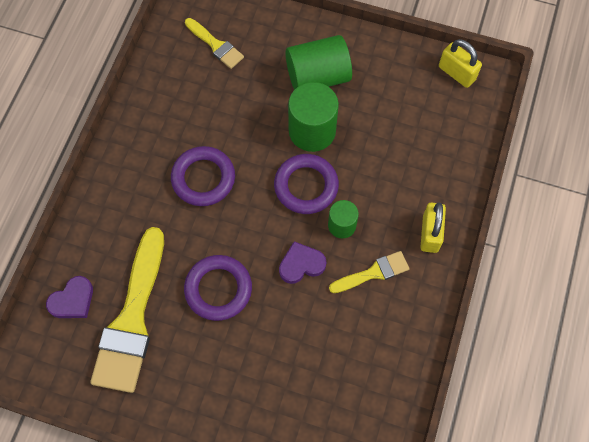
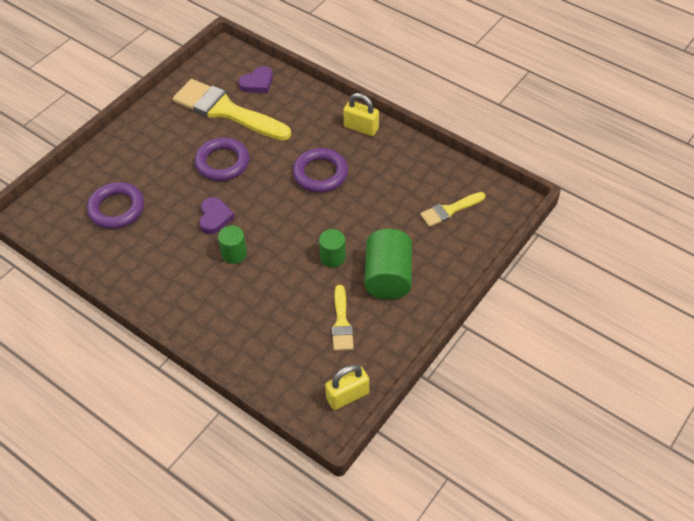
camera: 110 degrees right, 15 degrees down
purple heart [46,276,93,318] -> purple heart turned 105 degrees counterclockwise [239,66,273,93]
purple ring [274,154,339,214] -> purple ring moved to [87,182,144,229]
green cylinder [288,82,339,152] -> green cylinder [319,229,346,268], size x0.57
yellow brush [329,251,409,293] -> yellow brush moved to [332,285,354,351]
yellow padlock [421,202,446,253] -> yellow padlock moved to [343,93,379,136]

